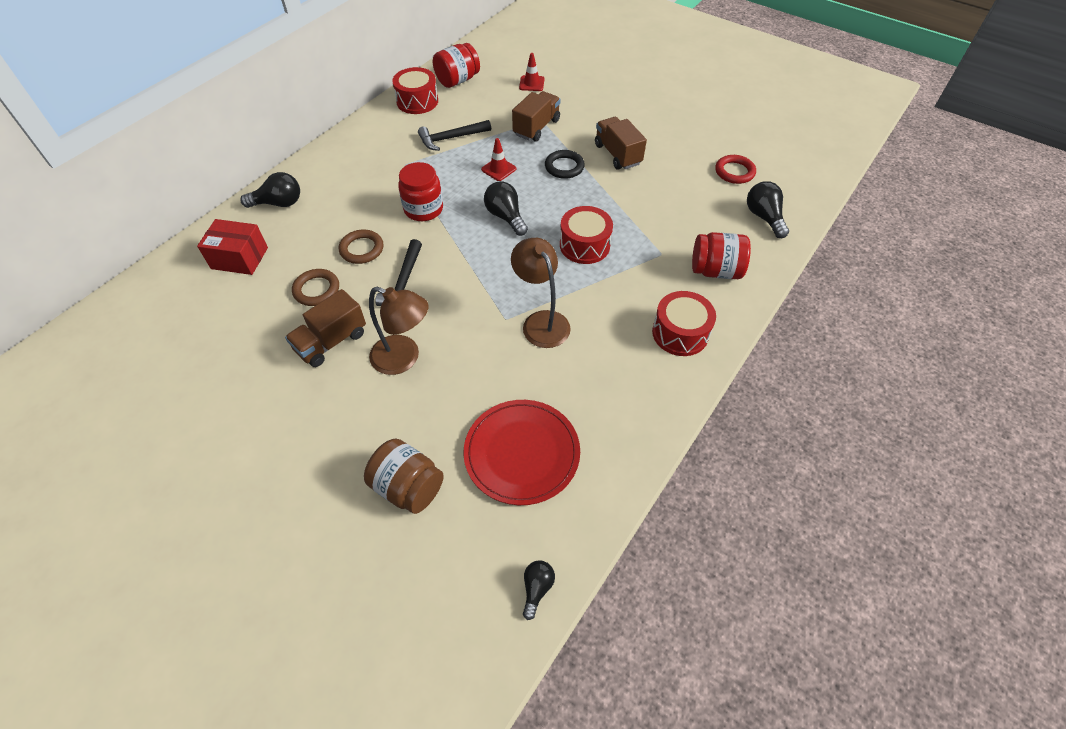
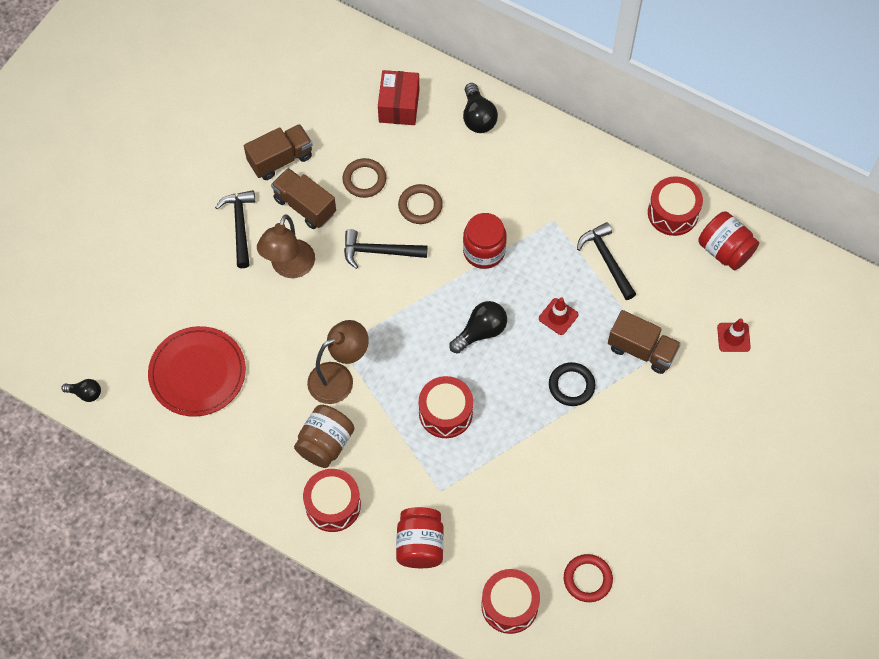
camera: 85 degrees right, 10 degrees up
brown jar [364,439,444,514] -> brown jar moved to [294,405,354,468]
brown truck [595,117,647,170] -> brown truck moved to [244,124,312,180]
black light bulb [747,181,789,238] -> red drum [481,569,540,634]
none -> black hammer [215,190,255,268]

